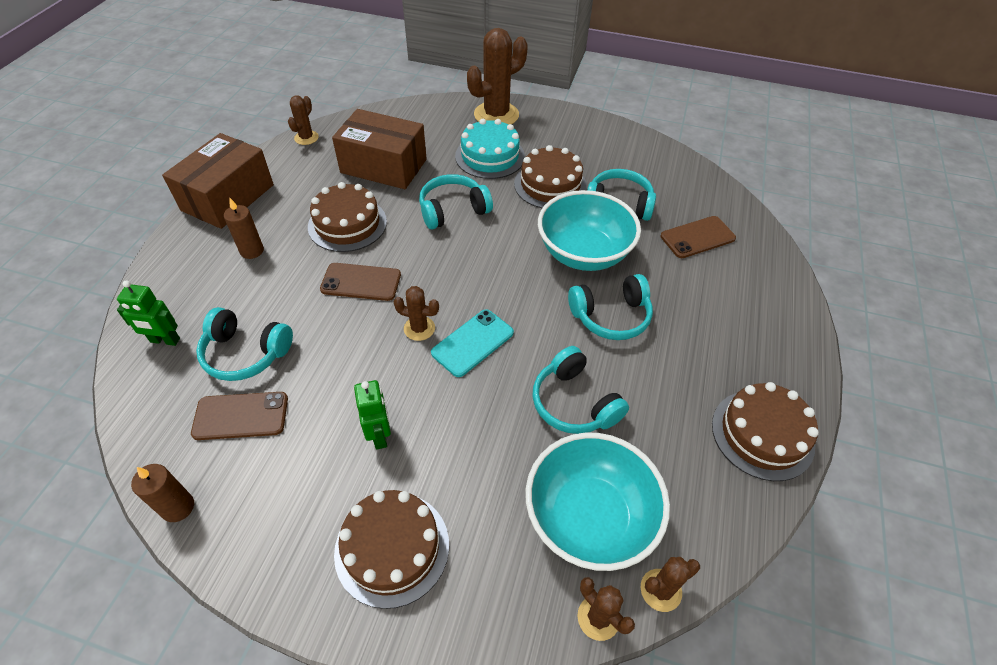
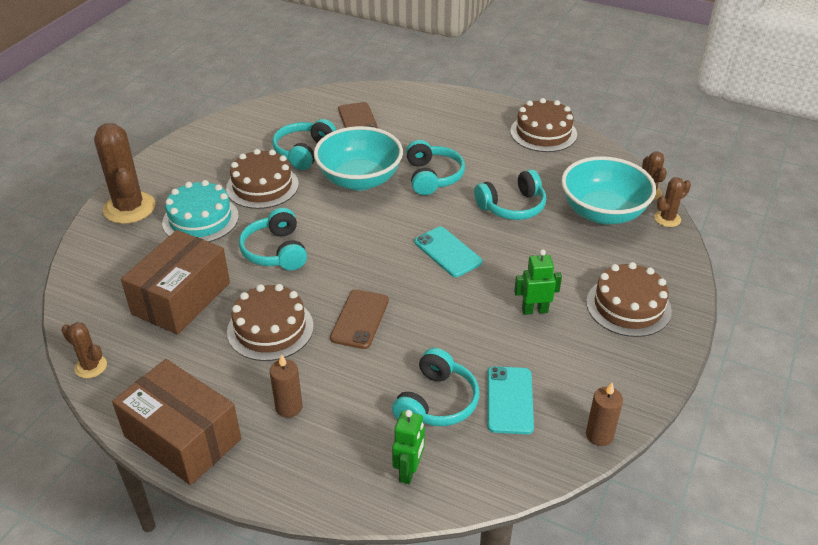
camera: 80 degrees left, 10 degrees down
brown phone [191,392,288,440] -> turquoise phone [487,366,534,434]
brown cactus [393,286,439,341] -> none

